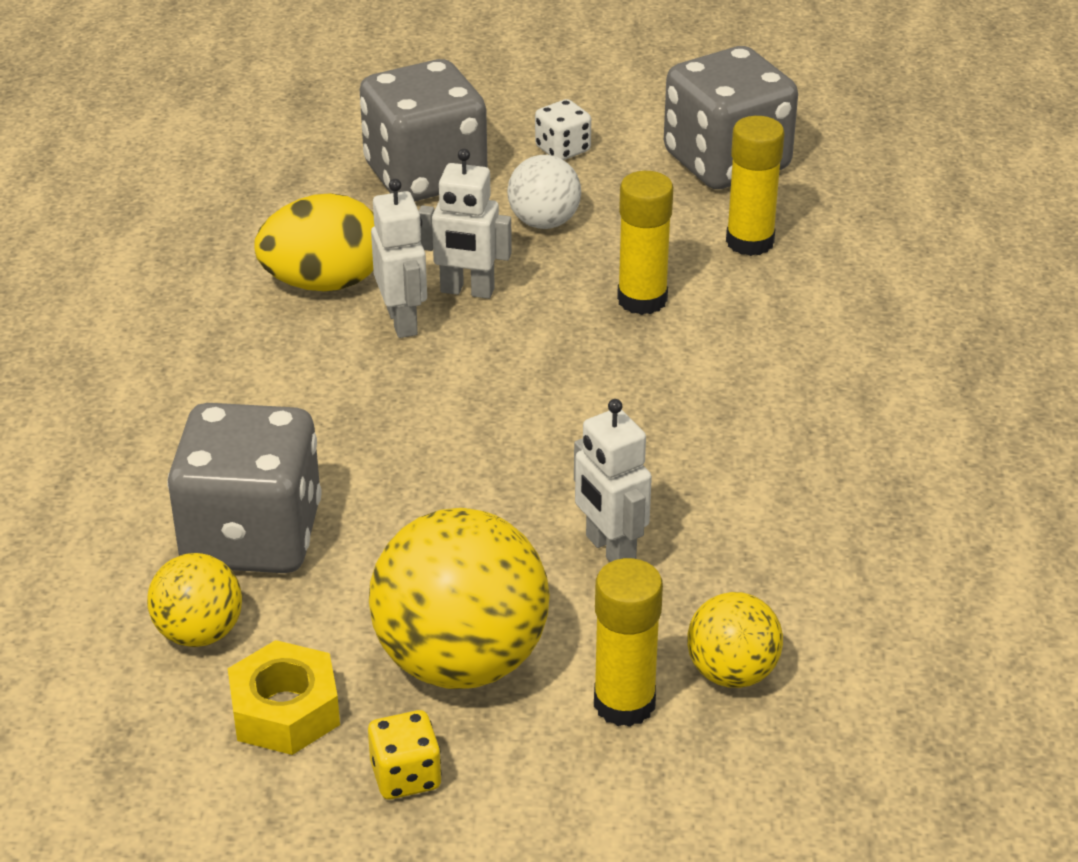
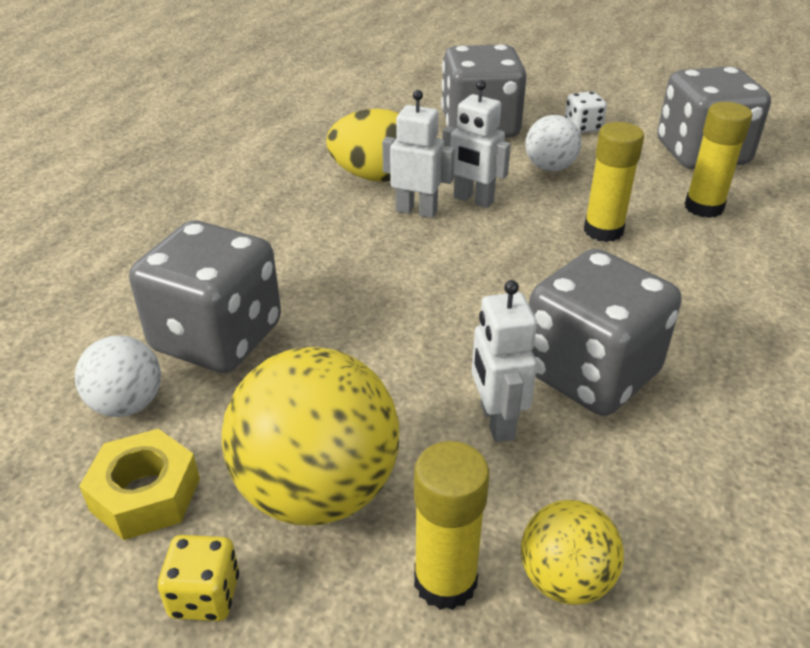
camera: 20 degrees right, 0 degrees up
yellow ball [147,553,242,647] -> white ball [75,335,161,417]
white robot [371,179,427,338] -> white robot turned 75 degrees counterclockwise [382,90,455,218]
none -> grey dice [529,249,682,416]

